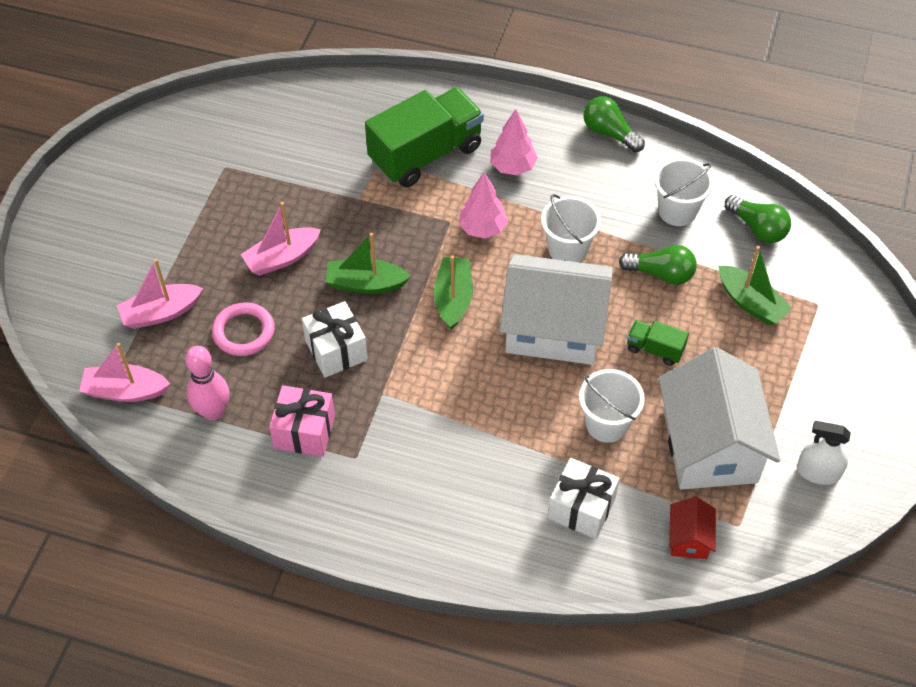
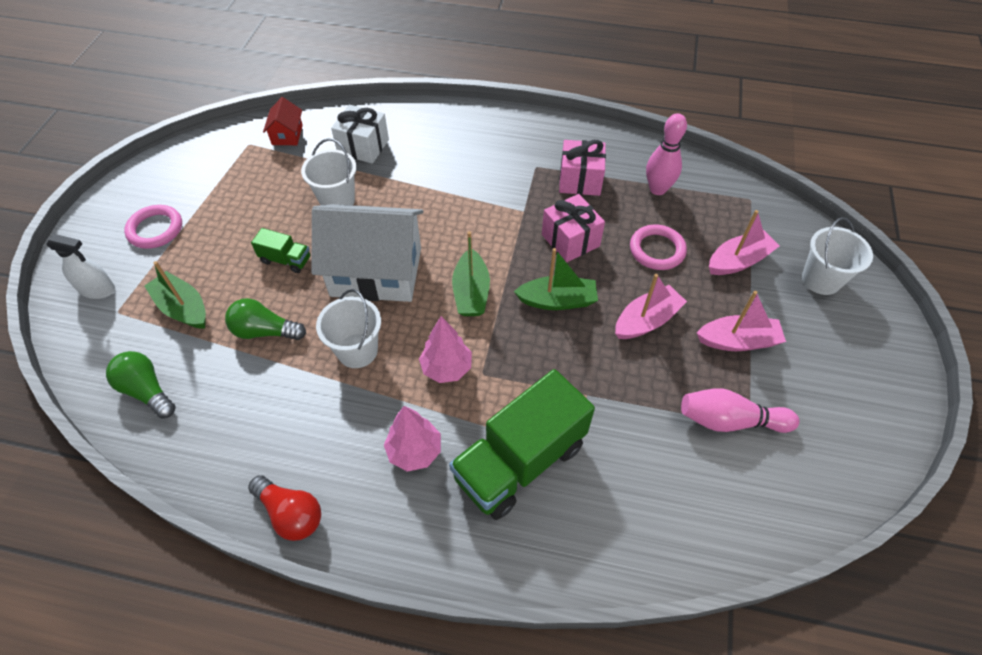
camera: 175 degrees right, 0 degrees up
pink boat [79,343,170,402] -> pink boat moved to [697,291,786,351]
white gift [302,301,368,378] -> pink gift [542,194,605,263]
green light bulb [584,96,645,152] -> red light bulb [248,475,321,541]
white bucket [654,158,714,226] -> white bucket moved to [802,217,873,295]
white house [659,347,780,490] -> none
white spray bottle [797,421,851,485] -> white spray bottle moved to [46,234,115,299]
none -> pink ring [124,205,182,249]
none -> pink bowling pin [681,388,800,433]

